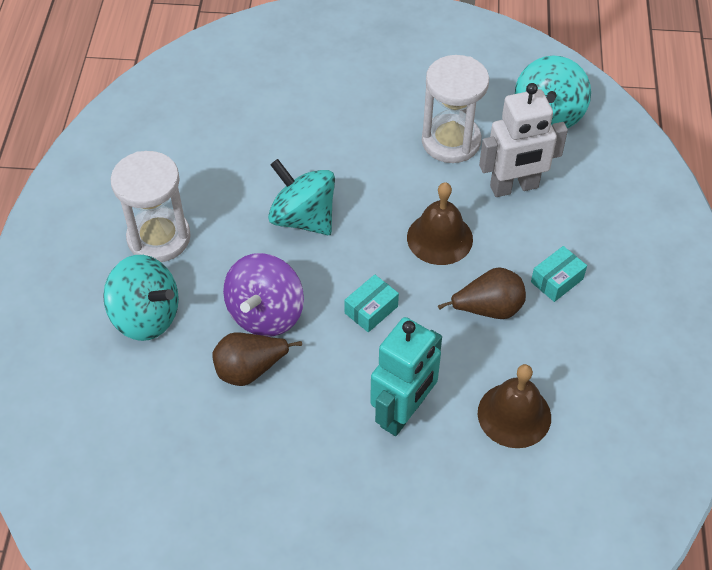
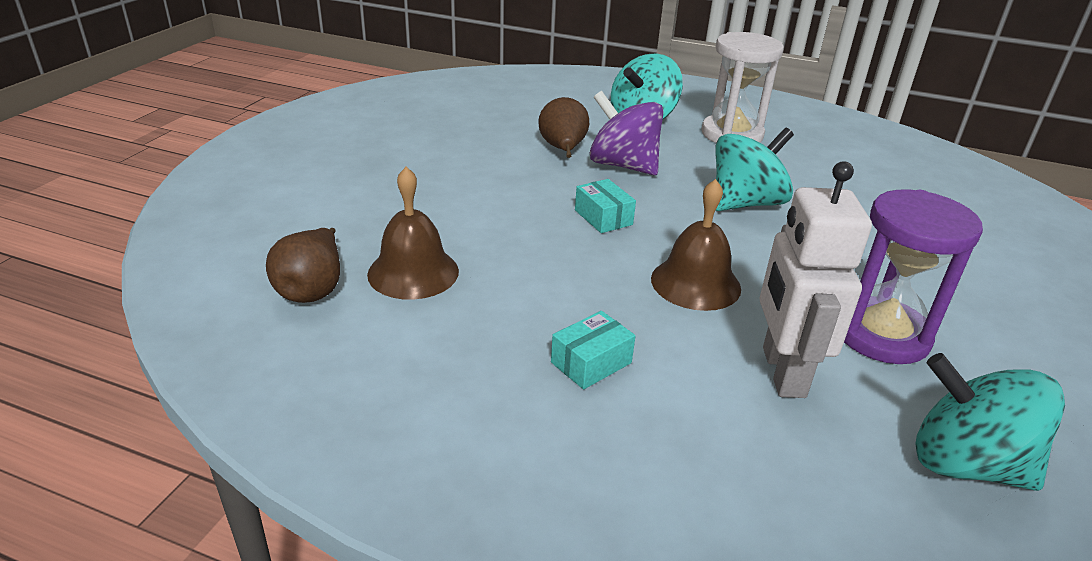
camera: 105 degrees right, 20 degrees down
turquoise robot [370,317,442,436] -> none
white hourglass [422,55,489,163] -> purple hourglass [844,189,983,364]
brown pear [438,267,526,319] -> brown pear moved to [266,228,340,303]
turquoise box [531,246,587,302] -> turquoise box turned 75 degrees clockwise [551,311,635,389]

